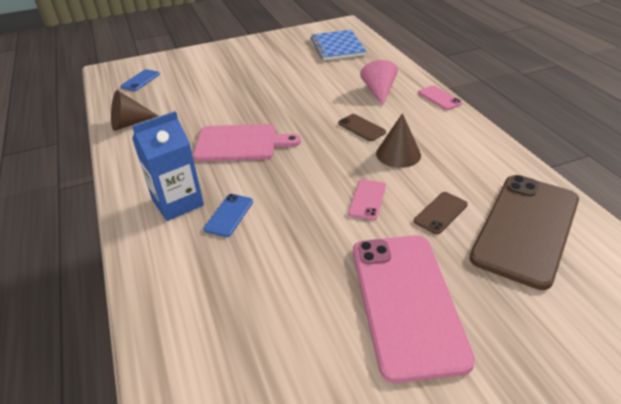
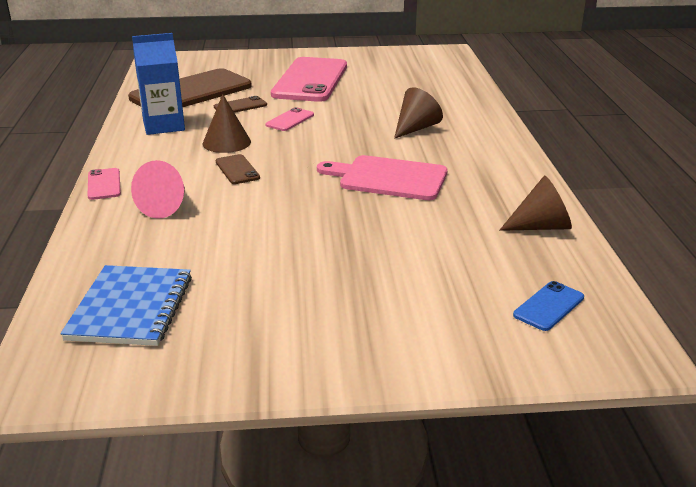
camera: 165 degrees left, 10 degrees down
blue carton [132,111,204,221] -> blue carton moved to [132,33,185,135]
blue phone [204,194,253,237] -> brown cone [394,87,443,139]

